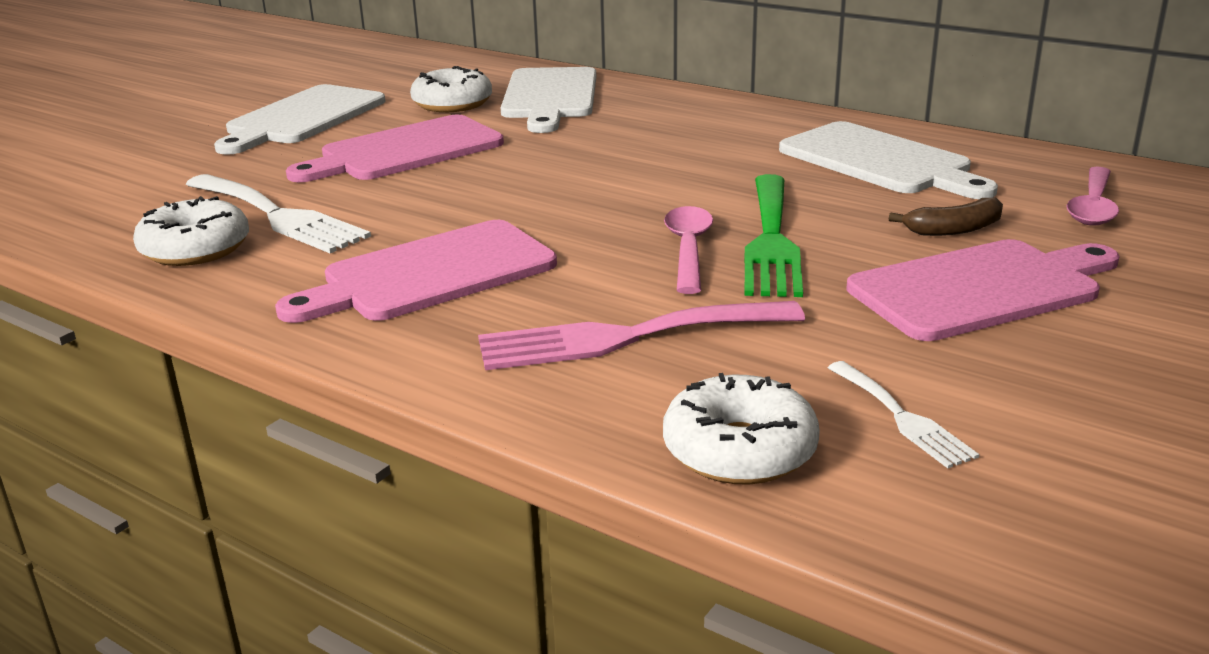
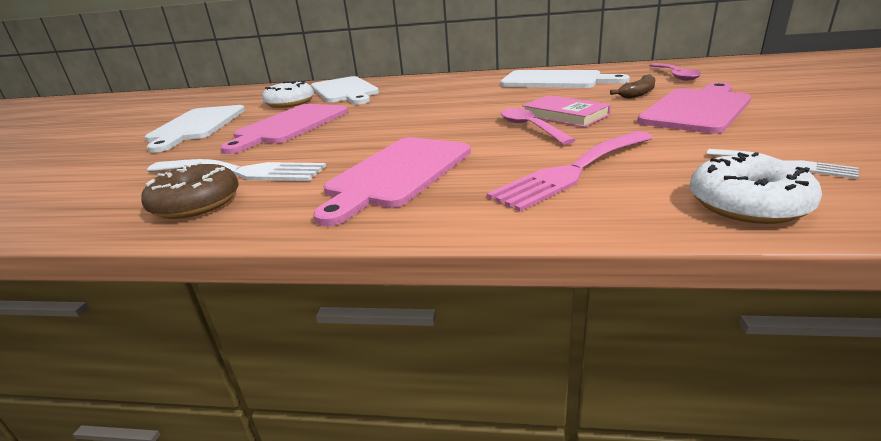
camera: 25 degrees left, 0 degrees up
white donut [133,196,249,266] -> brown donut [141,162,239,219]
green fork [744,174,803,297] -> pink book [522,95,611,127]

